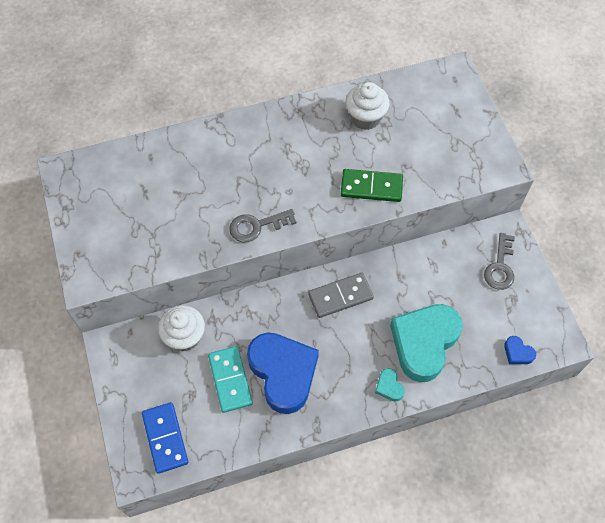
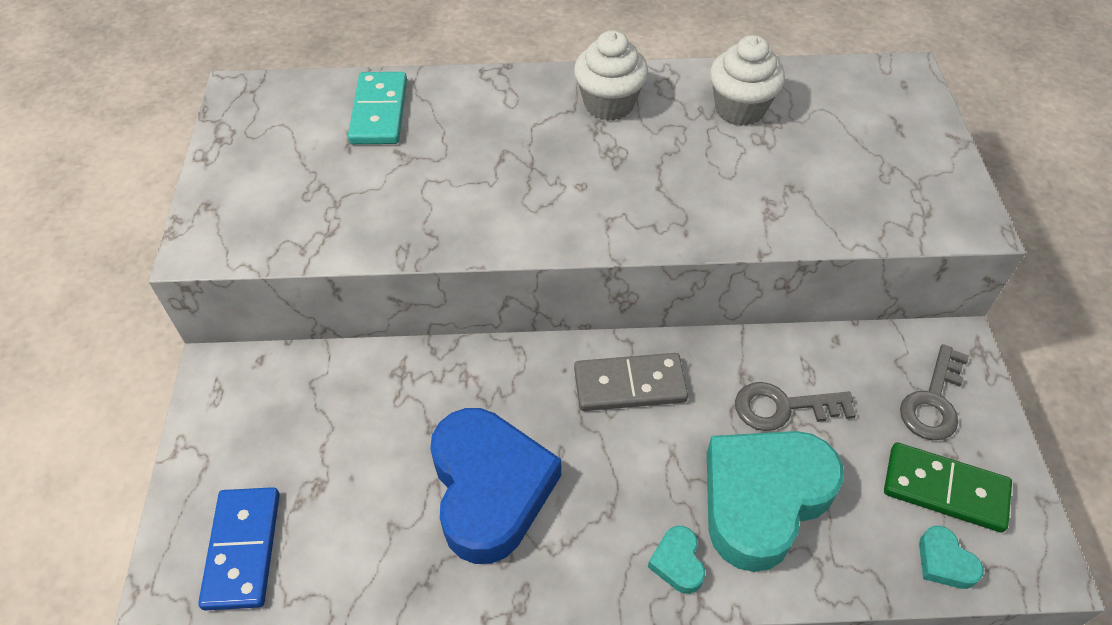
camera: 15 degrees right, 10 degrees down
white cupcake [158,305,205,351] -> white cupcake moved to [574,30,648,121]
turquoise domino [208,346,253,413] -> turquoise domino moved to [348,72,407,144]
grey key [229,209,297,242] -> grey key moved to [735,382,856,431]
green domino [341,169,403,202] -> green domino moved to [884,443,1012,532]
blue heart [504,336,536,364] -> turquoise heart [919,526,984,589]

